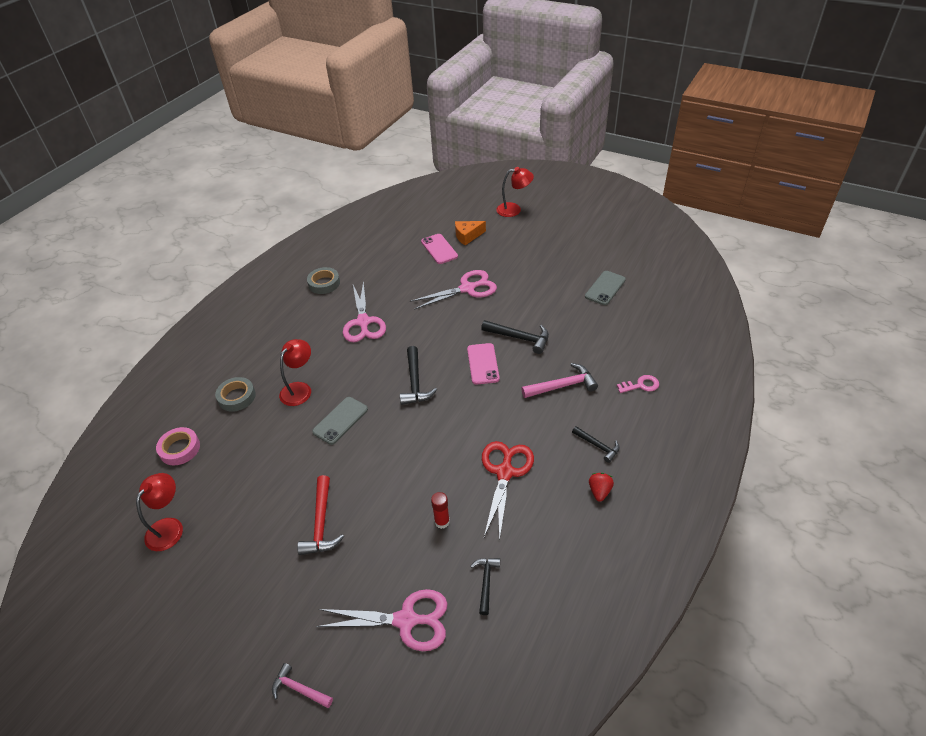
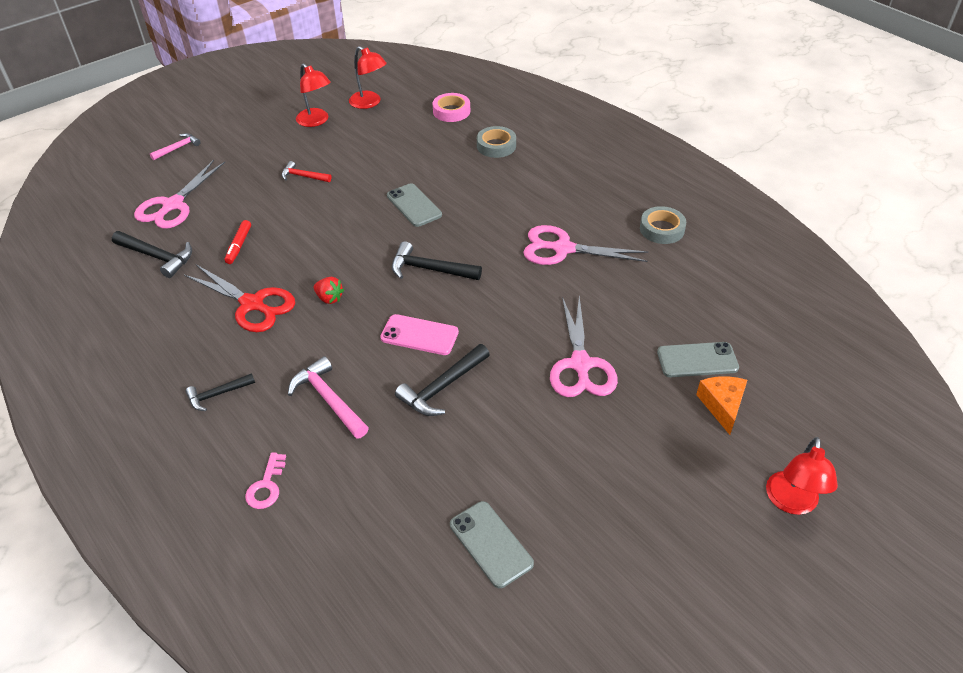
camera: 110 degrees right, 0 degrees up
red lamp [279,339,311,406] -> red lamp moved to [296,64,331,127]
red hammer [297,475,344,555] -> red hammer [281,161,331,182], size x0.63
pink phone [421,234,458,264] -> grey phone [657,342,739,377]
red glue stick [431,492,450,529] -> red marker [225,220,251,264]
black hammer [471,558,500,615] -> black hammer [112,231,192,278], size x1.58
pink hammer [521,363,598,398] -> pink hammer turned 135 degrees clockwise [288,356,369,439]
red strawberry [589,473,614,502] -> red strawberry moved to [314,277,344,304]

